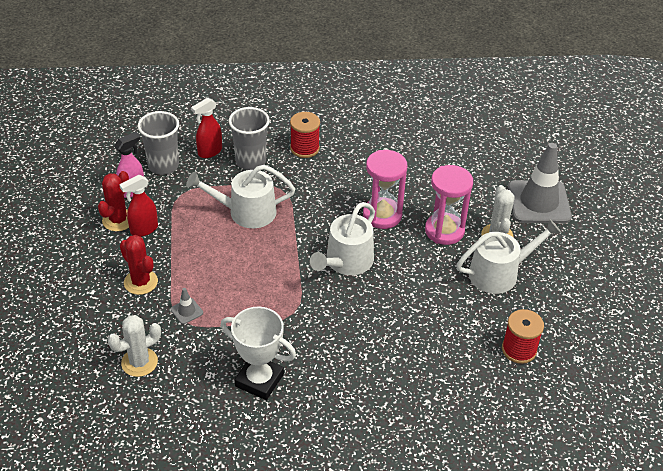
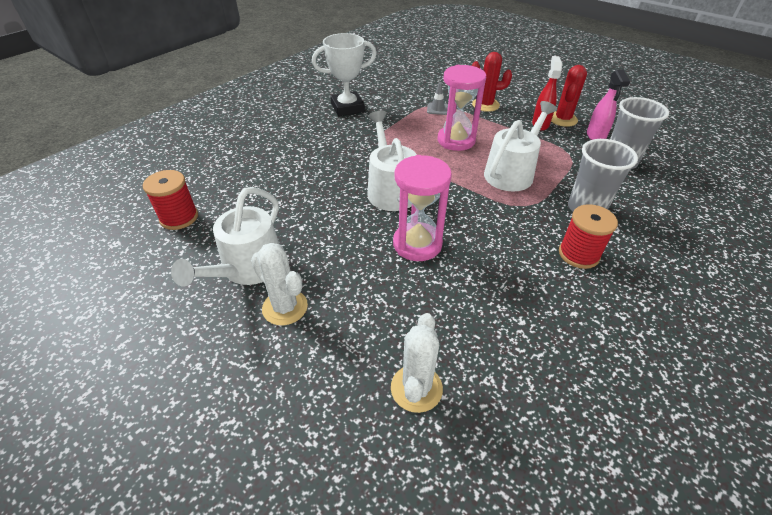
camera: 135 degrees right, 0 degrees up
red cactus [98,171,129,231] -> red cactus turned 45 degrees clockwise [551,65,587,127]
white cactus [107,315,161,377] -> white cactus moved to [391,313,443,413]
red spray bottle [191,98,222,158] -> none
pink hourglass [425,165,473,245] -> pink hourglass moved to [437,65,486,151]
grey traffic cone [508,143,572,223] -> none

